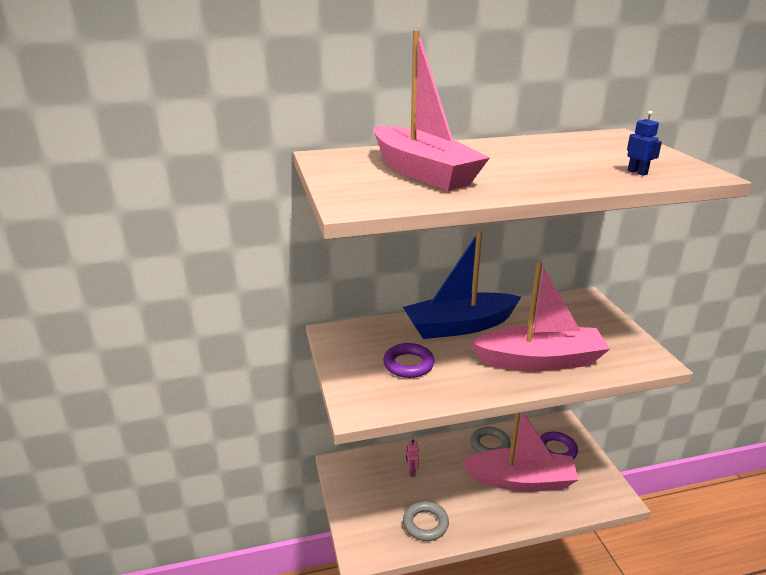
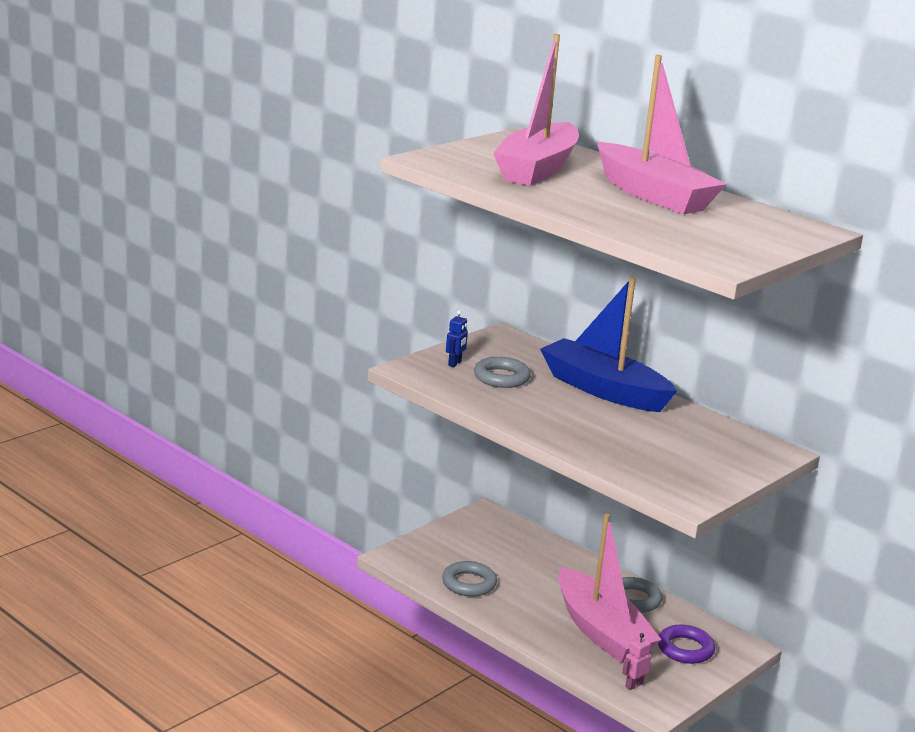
camera: 55 degrees right, 5 degrees down
purple ring [383,343,434,378] -> grey ring [474,357,531,388]
pink robot [406,439,419,477] -> pink robot moved to [622,633,651,690]
pink boat [470,261,610,371] -> pink boat moved to [598,55,726,214]
blue robot [627,111,662,176] -> blue robot moved to [446,310,468,367]

